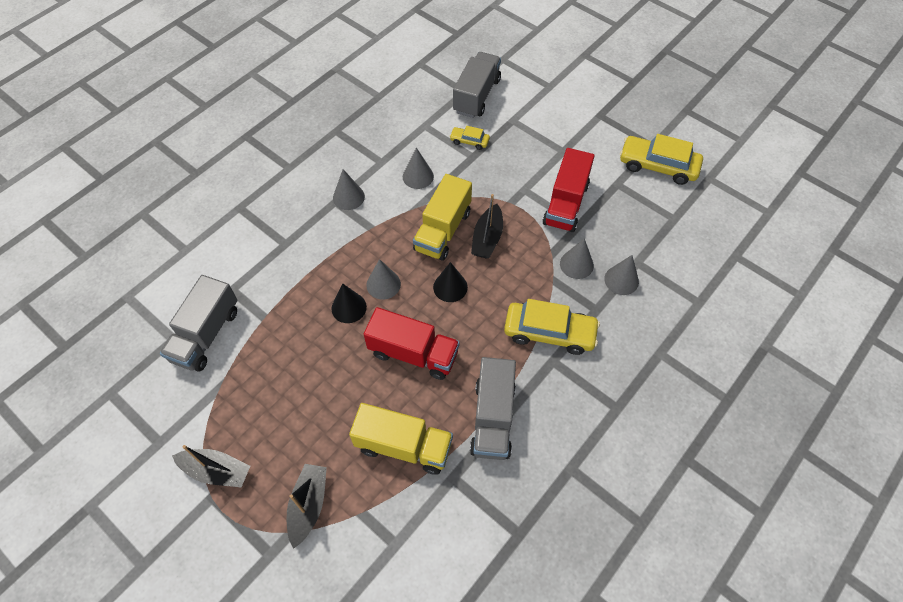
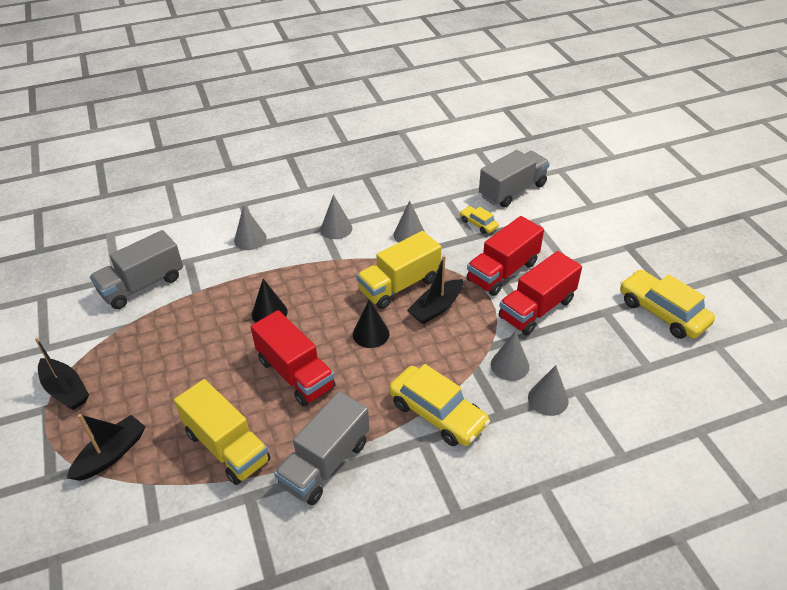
camera: 30 degrees right, 15 degrees down
grey cone [366,259,401,299] -> grey cone moved to [234,205,267,250]
none -> red truck [467,216,544,296]

